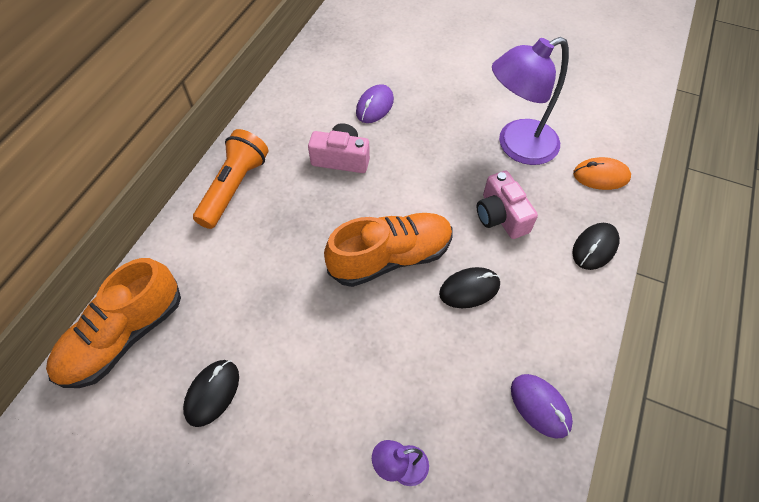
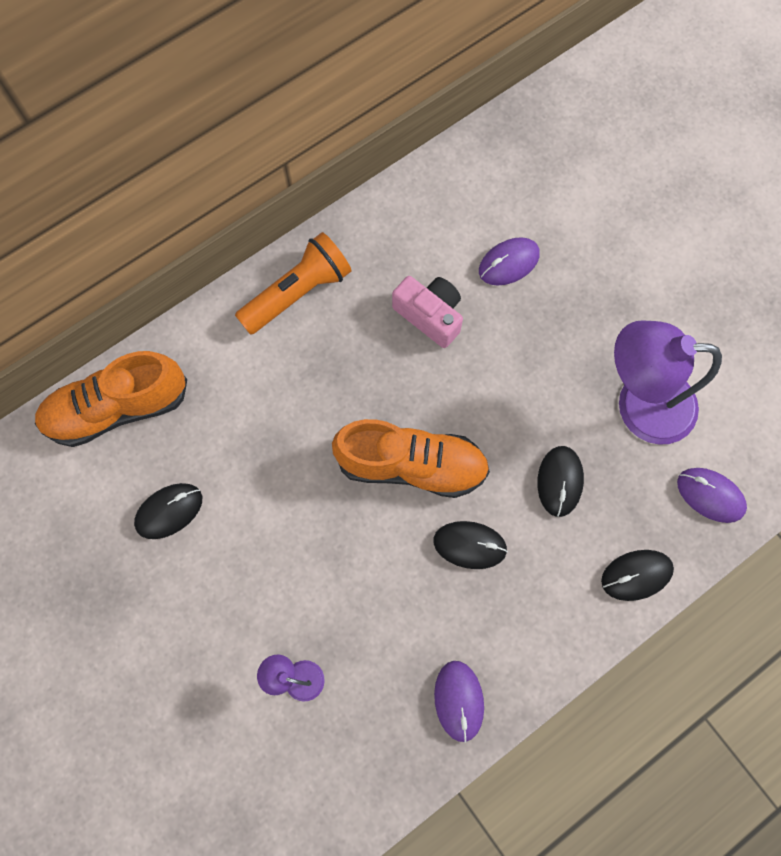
camera: 30 degrees right, 15 degrees up
pink camera [477,171,538,239] -> black mouse [537,446,584,517]
orange mouse [573,157,631,190] -> purple mouse [677,468,747,523]

